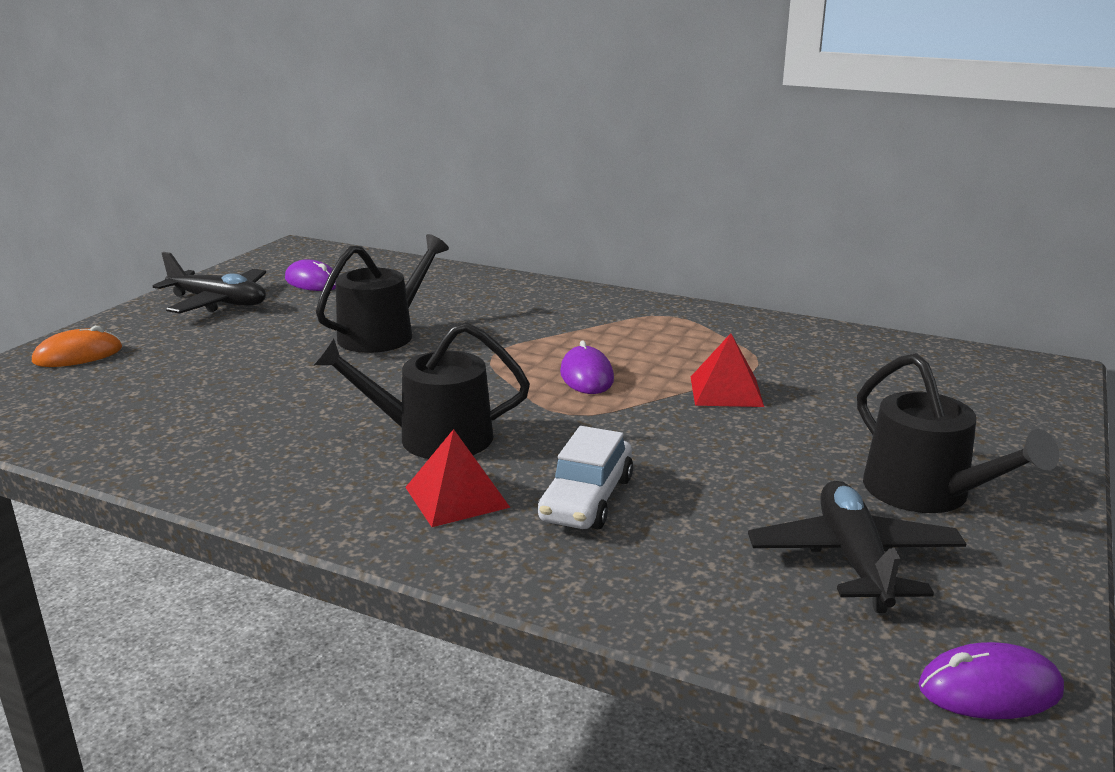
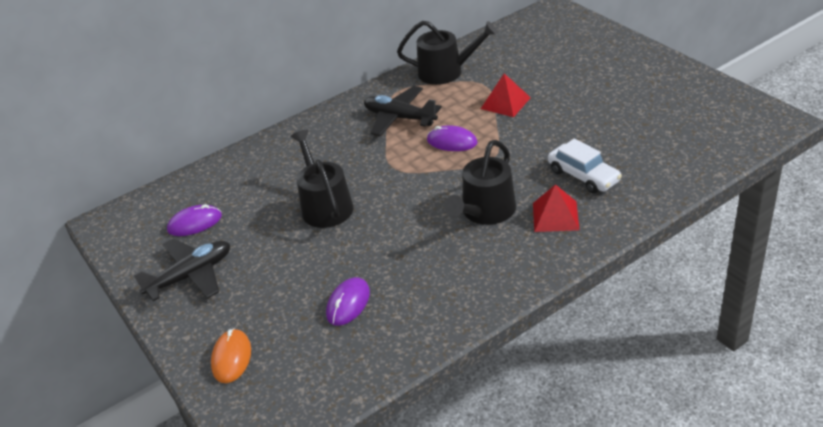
camera: 55 degrees left, 15 degrees up
black plane [748,481,966,613] -> black plane moved to [364,86,442,136]
black watering can [857,353,1059,513] -> black watering can moved to [397,21,498,85]
purple mouse [918,642,1064,719] -> purple mouse moved to [326,277,370,326]

